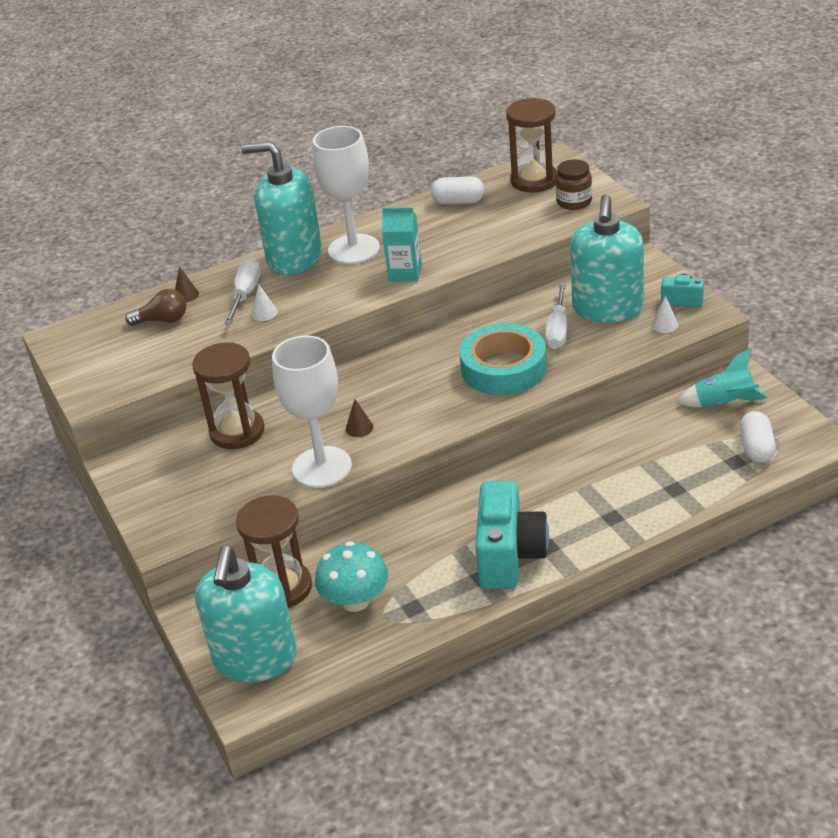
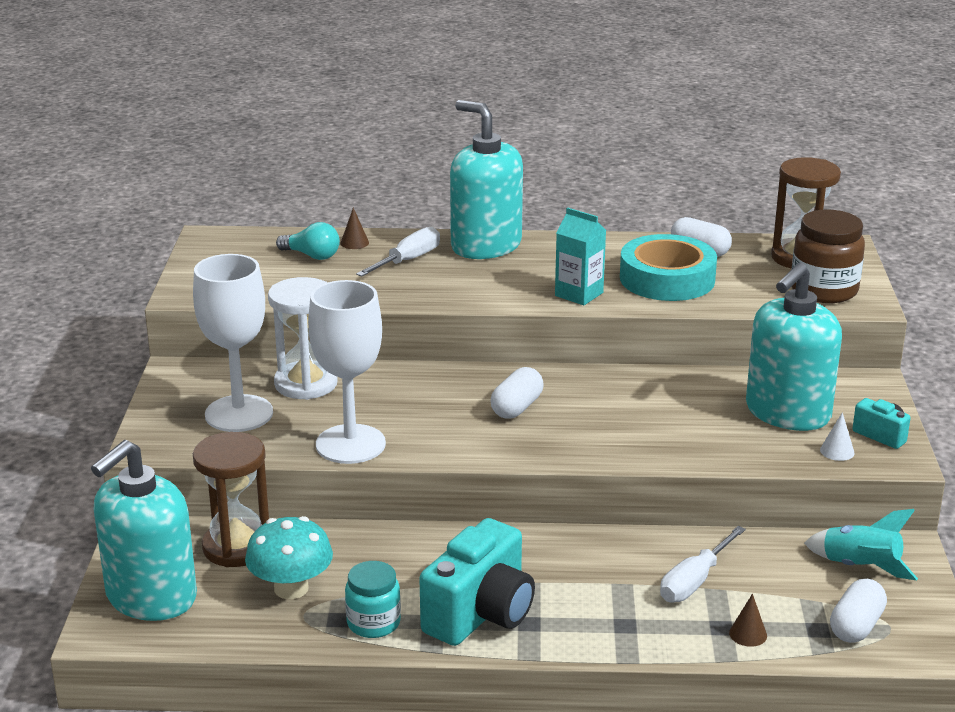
camera: 25 degrees right, 10 degrees down
brown light bulb [125,289,186,326] -> turquoise light bulb [276,222,340,260]
brown hourglass [192,342,265,449] -> white hourglass [268,277,338,400]
white cone [252,284,278,321] -> none
white goblet [313,126,380,264] -> white goblet moved to [193,254,273,432]
brown cone [346,399,373,437] -> brown cone moved to [729,594,767,647]
turquoise tape [459,323,547,395] -> turquoise tape moved to [620,234,717,301]
white screwdriver [545,283,567,349] -> white screwdriver moved to [660,526,746,602]
brown jar [555,159,592,210] -> brown jar [792,209,865,303], size x1.53
none -> turquoise jar [345,561,401,638]
none -> white capsule [491,367,543,419]

